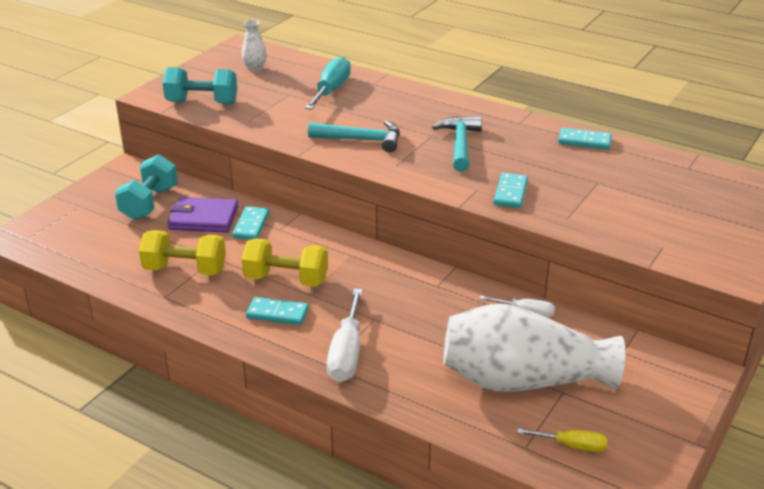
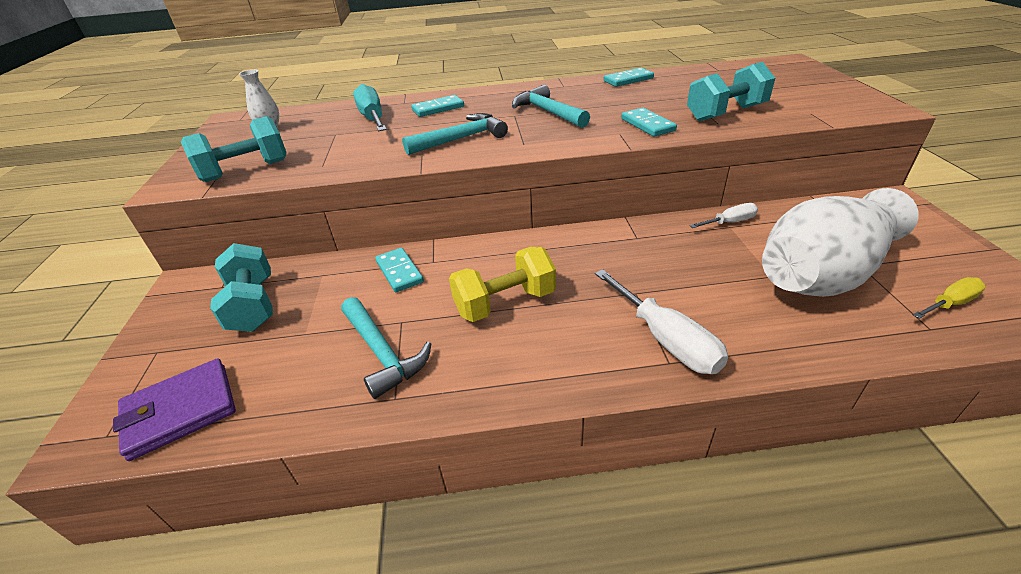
camera: 35 degrees left, 5 degrees up
yellow dumbbell [139,230,226,275] -> turquoise hammer [341,297,431,399]
purple wallet [168,197,238,233] -> purple wallet moved to [113,358,236,461]
turquoise domino [246,297,309,325] -> turquoise domino moved to [411,95,464,117]
none -> turquoise dumbbell [687,62,775,121]

